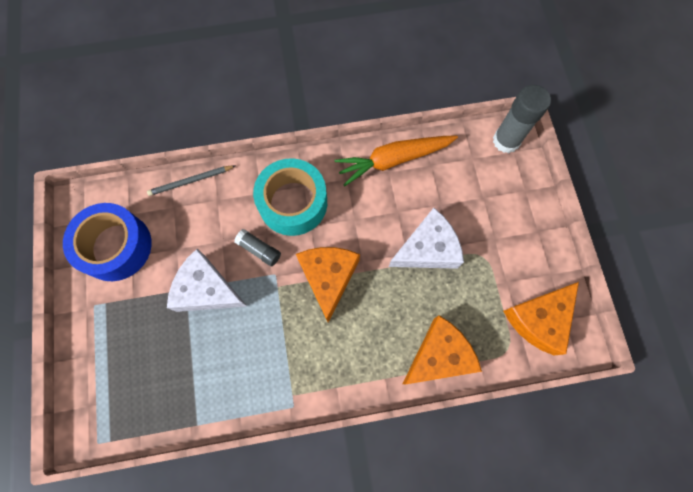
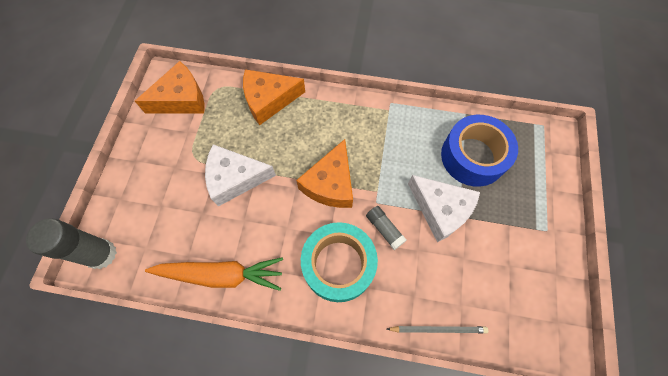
camera: 160 degrees left, 5 degrees down
blue tape [63,203,152,281] -> blue tape moved to [441,115,518,187]

